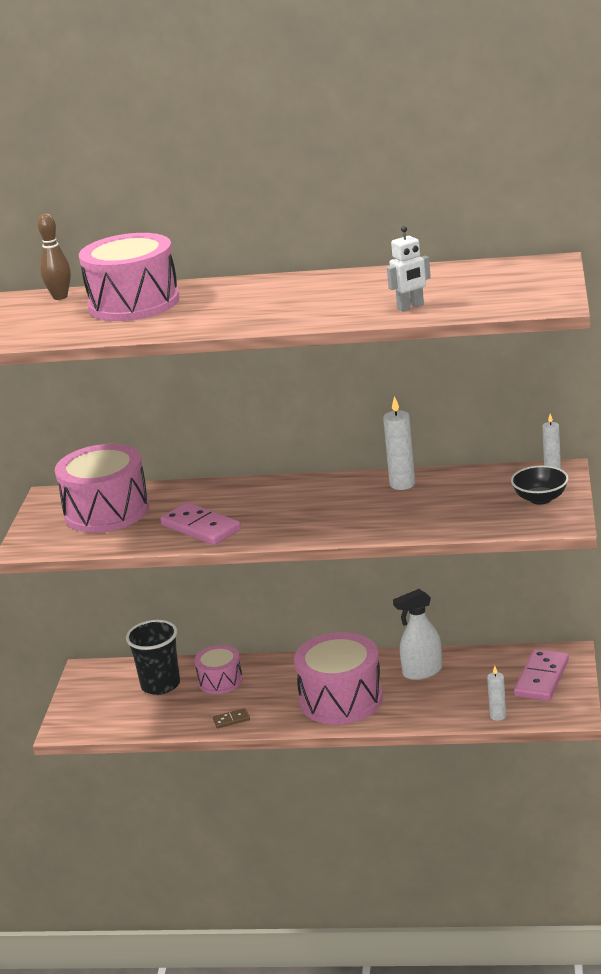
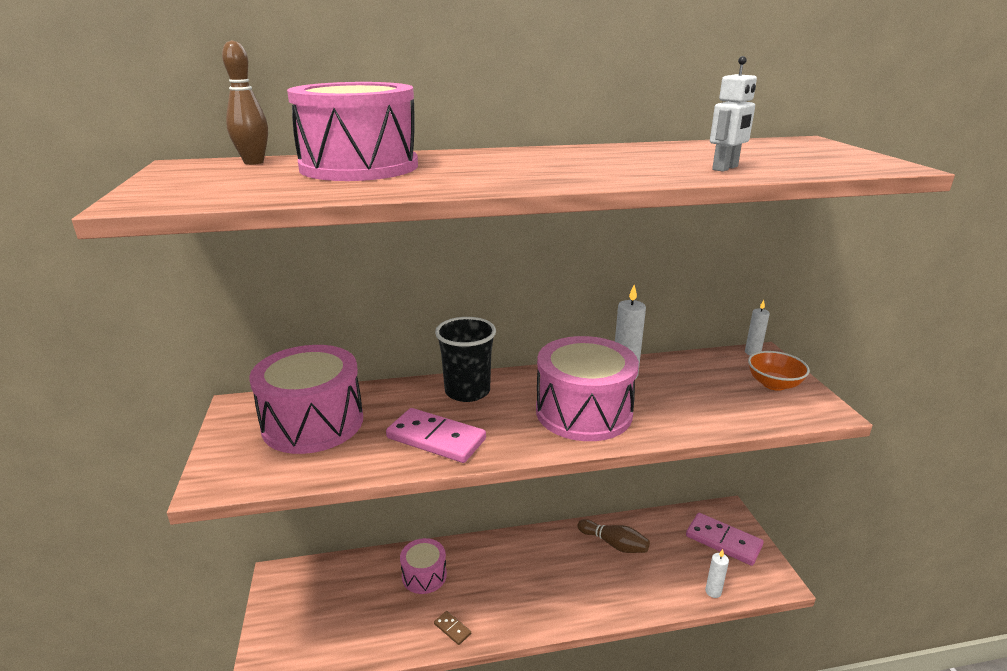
camera: 20 degrees left, 0 degrees up
black cup [126,620,180,695] -> black cup moved to [435,317,496,402]
brown domino [213,708,250,728] -> brown domino turned 75 degrees clockwise [434,611,471,645]
pink drum [294,632,383,725] -> pink drum moved to [536,336,639,441]
white spray bottle [393,589,442,680] -> brown bowling pin [577,519,650,553]
black bowl [511,465,569,504] -> orange bowl [748,351,810,391]
pink domino [514,649,569,701] -> pink domino turned 60 degrees counterclockwise [686,513,764,566]

